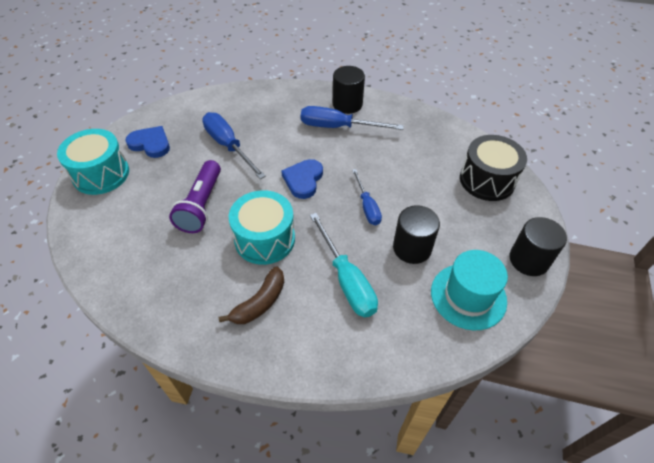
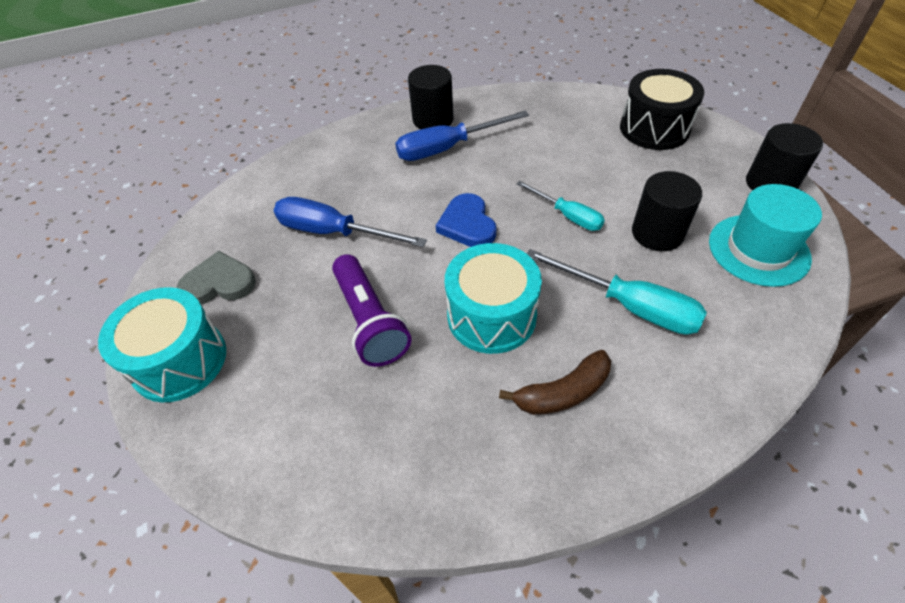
camera: 30 degrees left, 0 degrees up
blue heart [126,126,170,158] -> grey heart [177,251,256,305]
brown banana [219,266,284,324] -> brown banana turned 60 degrees clockwise [499,350,611,415]
blue screwdriver [352,169,382,225] -> turquoise screwdriver [516,181,605,231]

